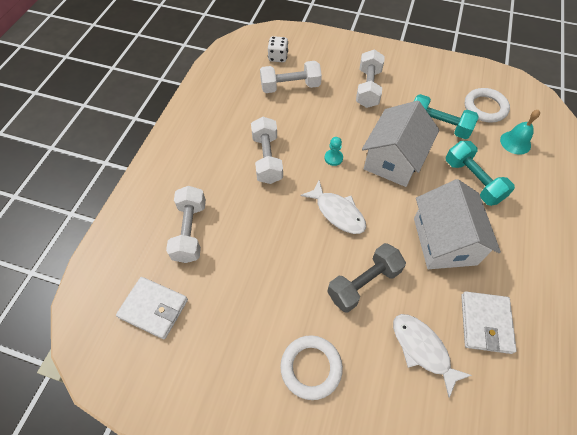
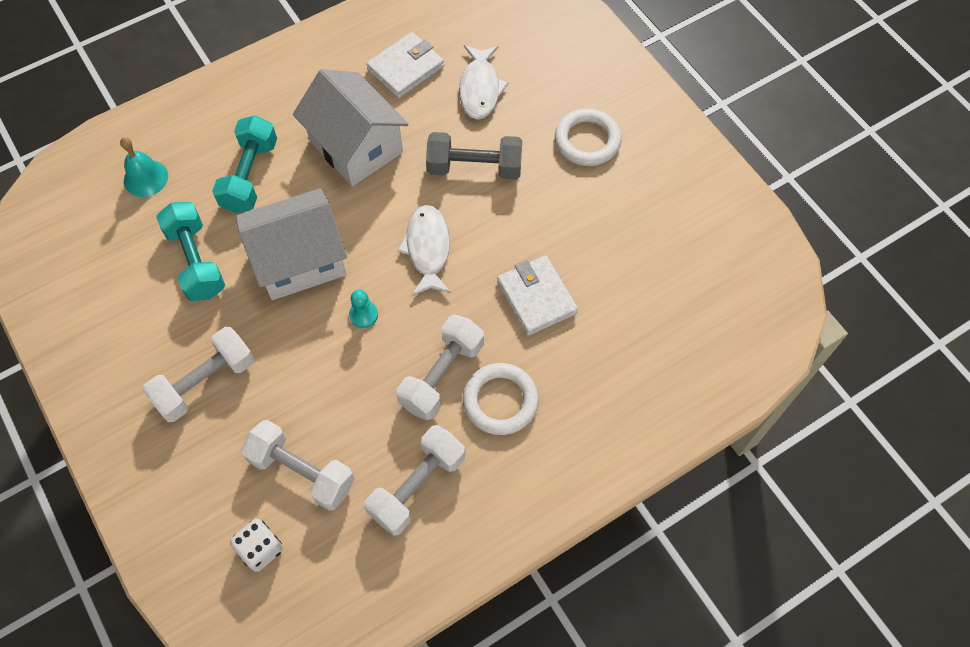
camera: 140 degrees left, 5 degrees up
white wallet [116,277,188,339] -> white wallet moved to [497,255,578,336]
white dumbbell [166,186,206,263] -> white dumbbell moved to [364,425,465,536]
white house [414,179,501,269] -> white house turned 75 degrees counterclockwise [293,69,409,186]
white ring [464,88,510,123] -> white ring moved to [463,363,539,435]

